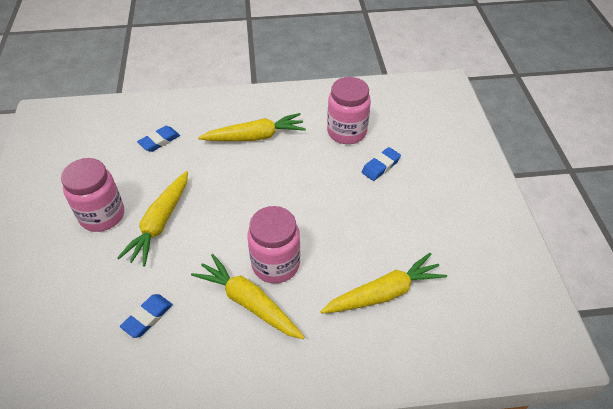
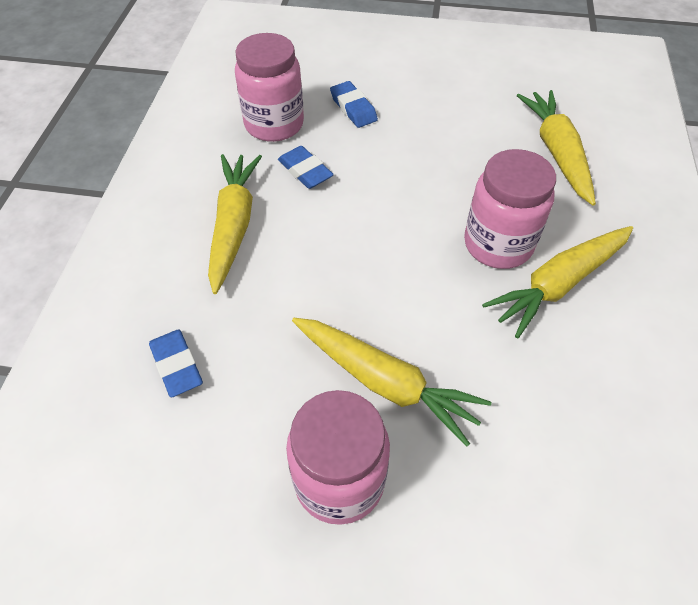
camera: 75 degrees left, 5 degrees up
blue eraser [120,294,173,338] -> blue eraser moved to [278,146,334,189]

